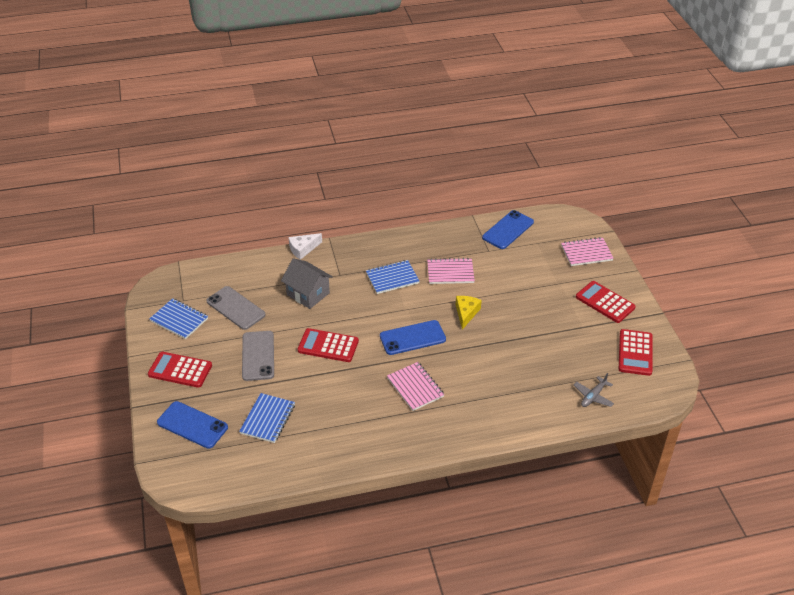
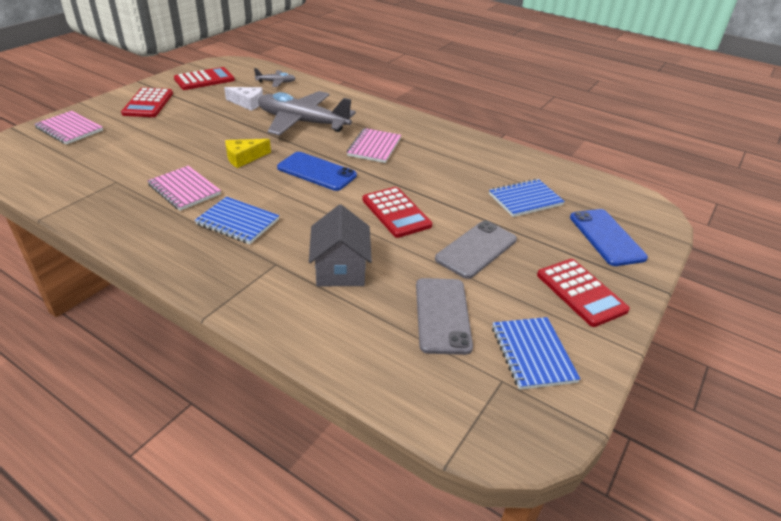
camera: 135 degrees left, 5 degrees down
white cheese [289,233,322,260] -> white cheese moved to [224,87,263,111]
blue phone [482,210,534,249] -> none
none -> grey plane [258,91,356,136]

